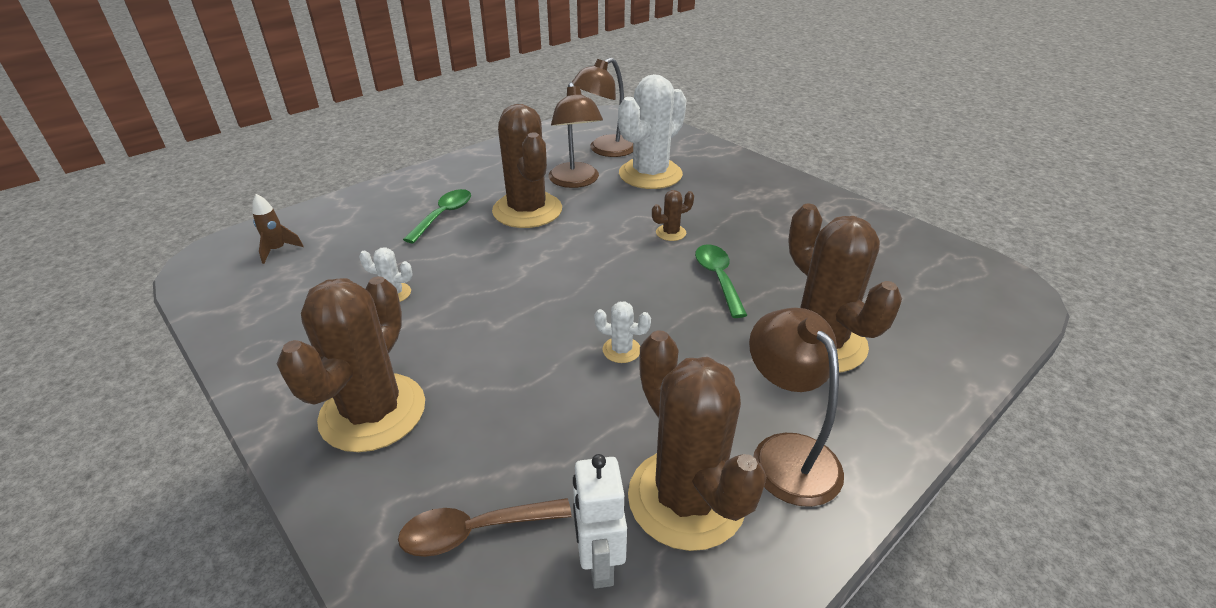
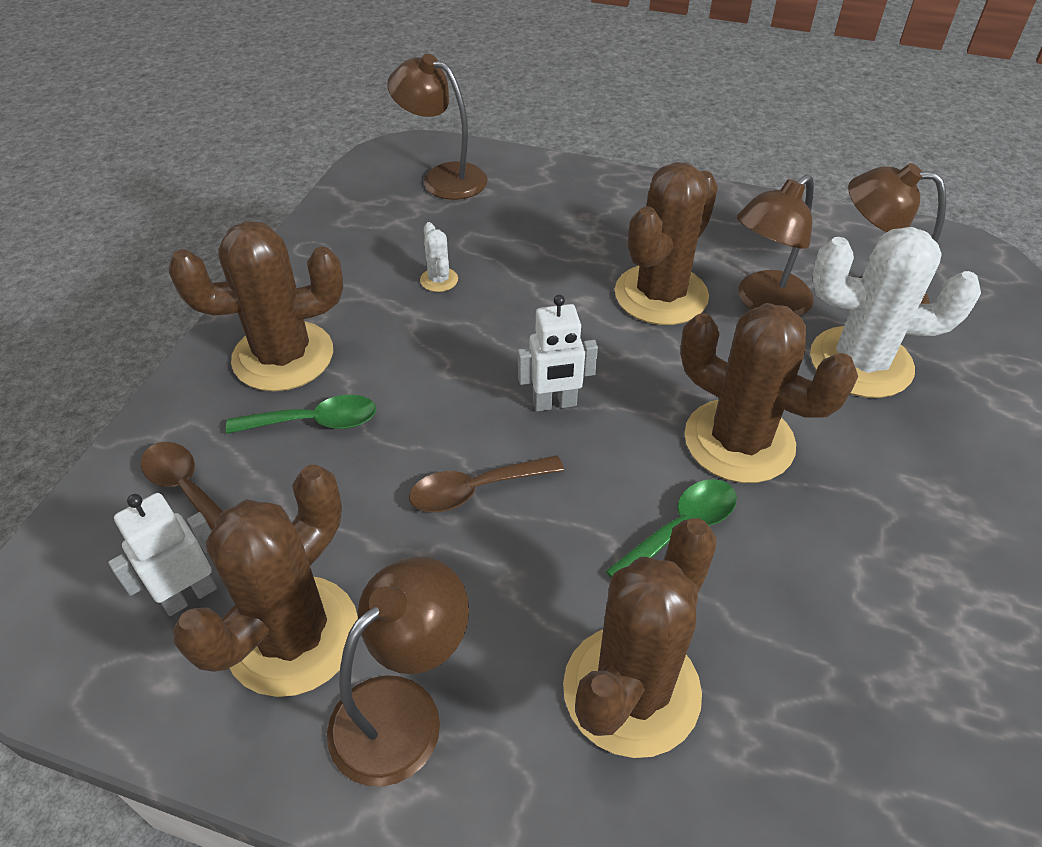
camera: 60 degrees right, 10 degrees up
brown rocket [252,194,304,264] -> brown lamp [387,54,488,200]
green spoon [403,189,471,243] -> green spoon moved to [226,395,376,434]
white cactus [594,301,651,363] -> brown spoon [409,455,564,512]
brown cactus [652,190,694,241] -> brown cactus [680,303,858,483], size x2.41
none -> white robot [518,295,598,411]

